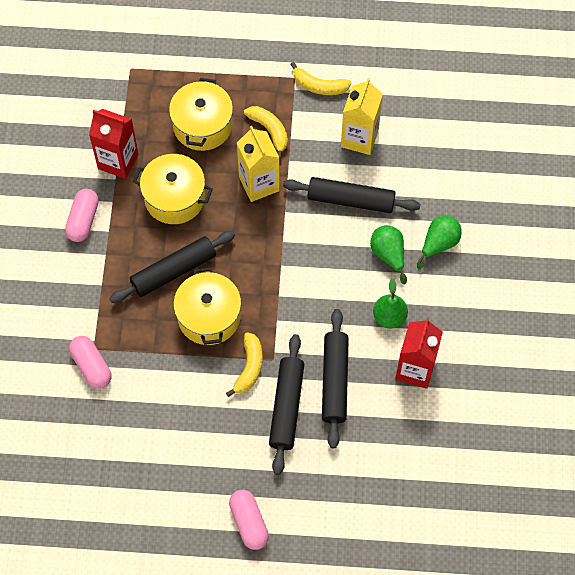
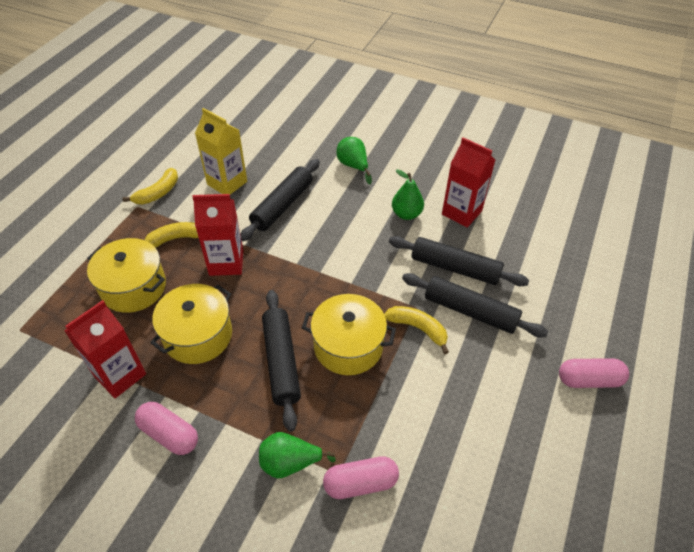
camera: 70 degrees left, 15 degrees down
yellow carton [237,126,280,202] -> red carton [192,194,243,276]
green pear [370,225,407,284] -> green pear moved to [259,432,336,478]

